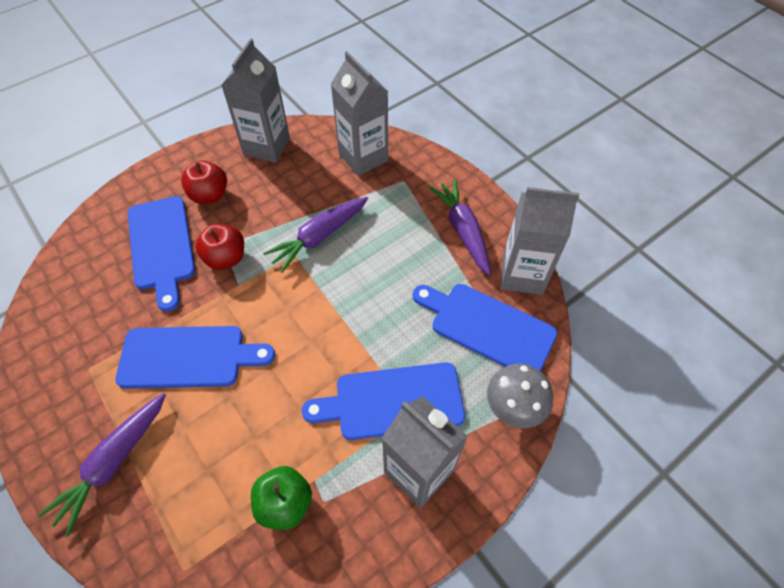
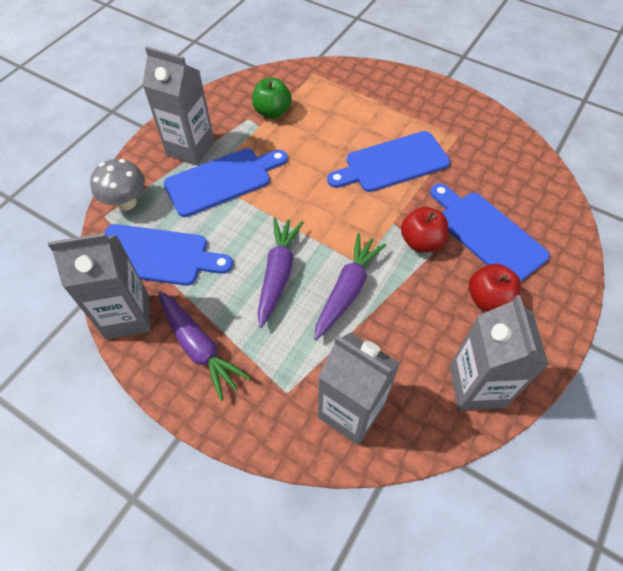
camera: 160 degrees right, 0 degrees up
purple carrot [38,393,166,537] -> purple carrot moved to [257,218,304,328]

